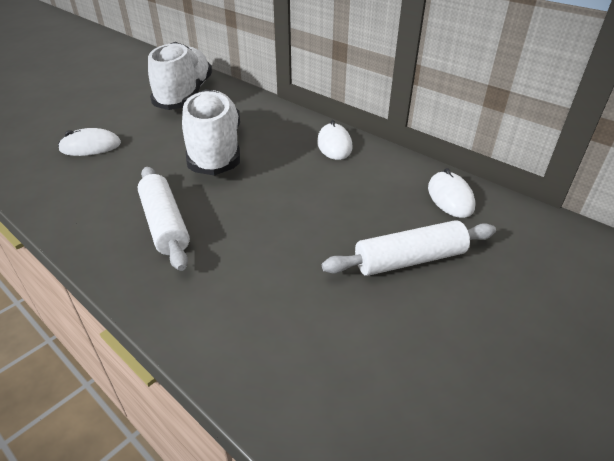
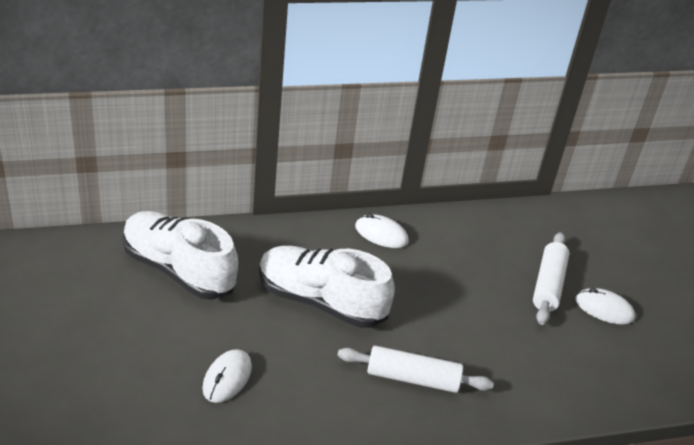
camera: 60 degrees left, 0 degrees up
white mouse [428,168,475,218] -> white mouse moved to [575,288,635,325]

